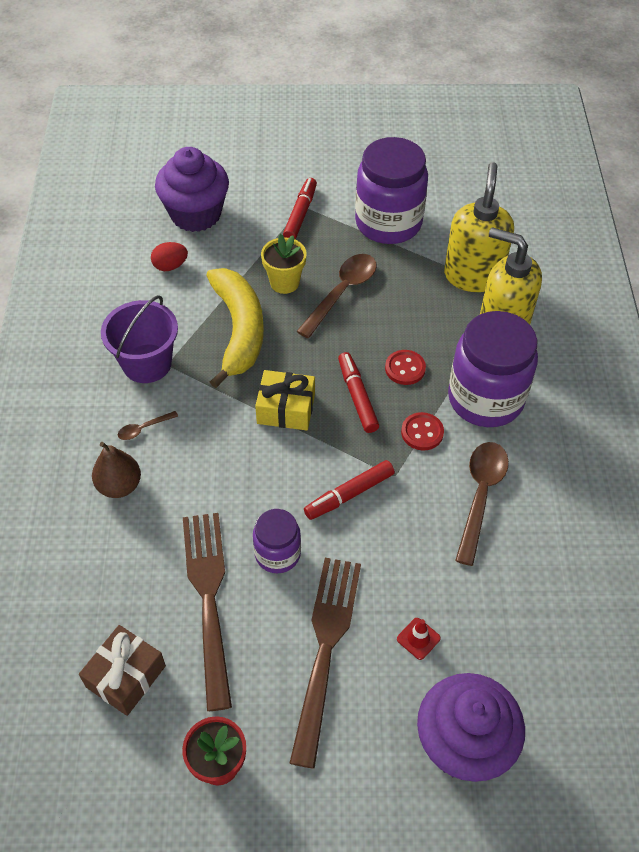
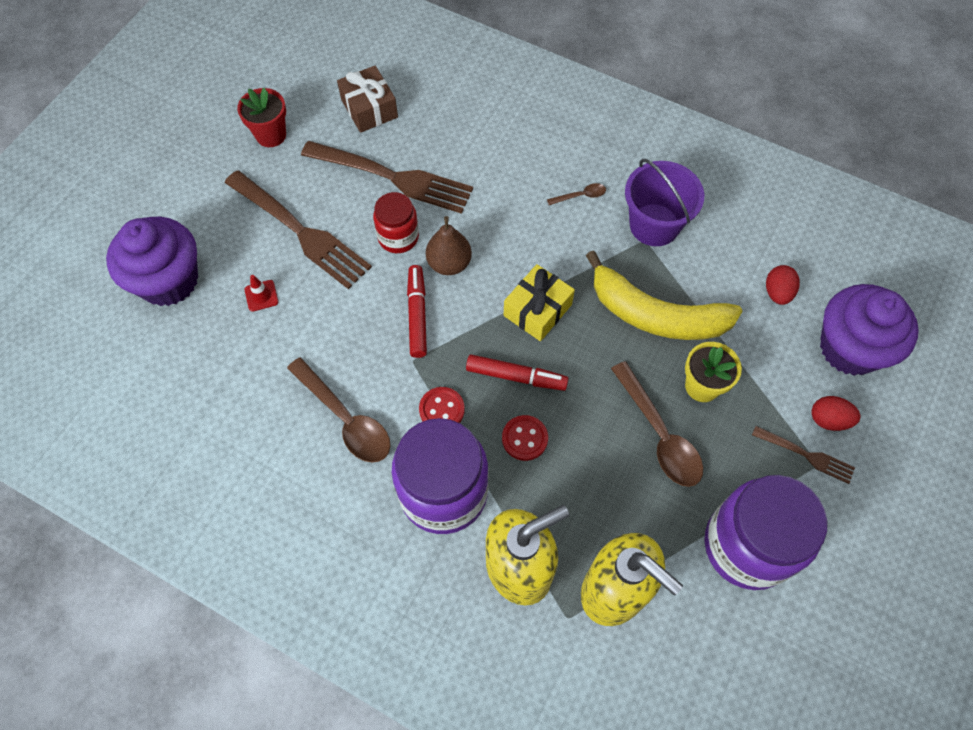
camera: 120 degrees right, 10 degrees up
brown pear [92,442,141,498] -> brown pear moved to [426,216,472,275]
brown spoon [118,411,178,440] -> brown spoon turned 75 degrees clockwise [547,183,606,205]
purple jar [253,509,301,573] -> red jar [373,192,419,253]
red marker [283,178,317,239] -> brown fork [752,426,855,484]
none -> red egg [811,396,860,431]

